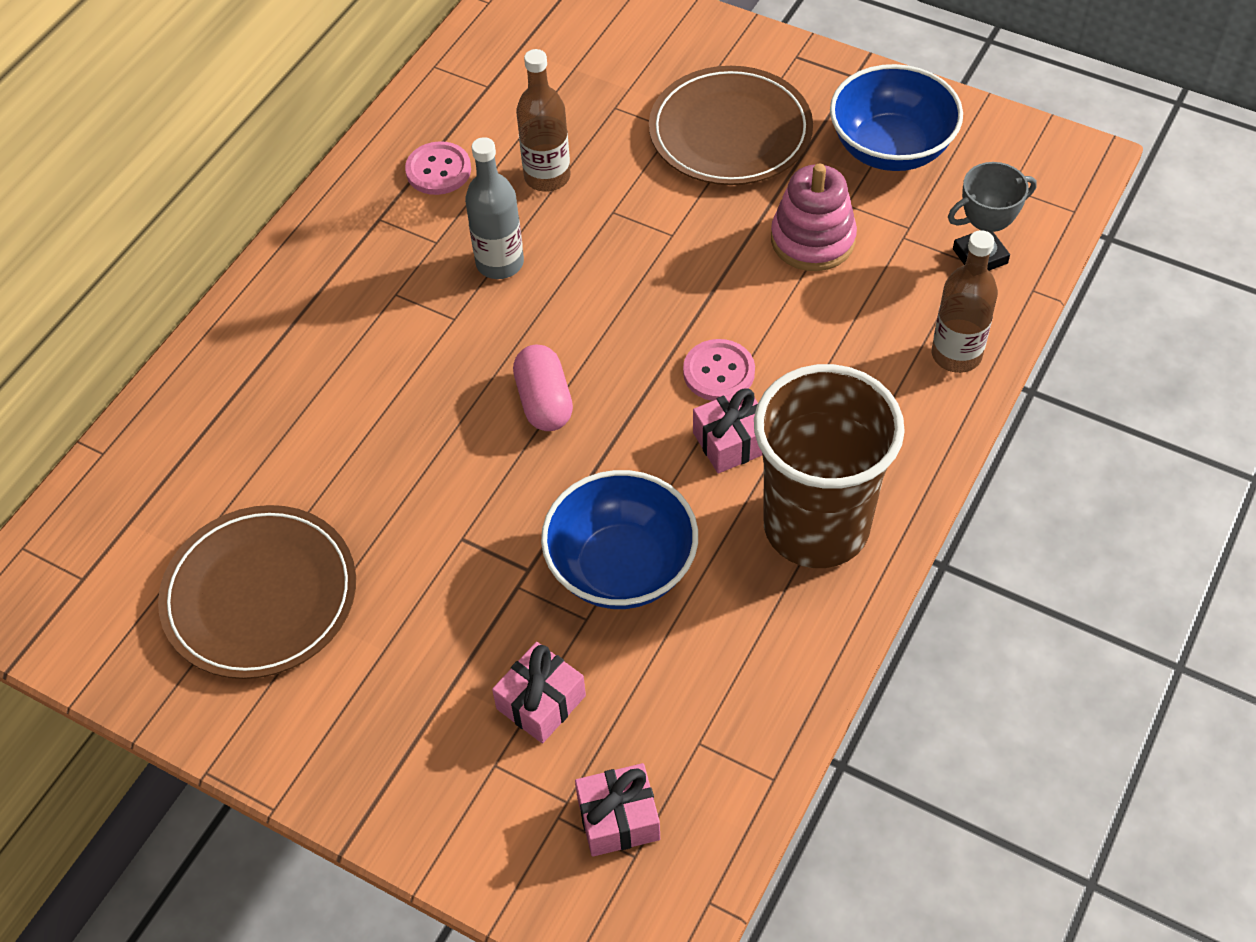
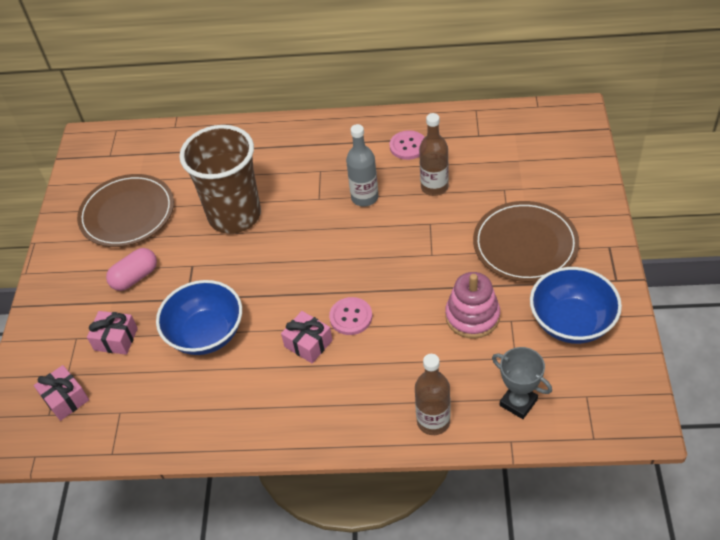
camera: 65 degrees right, 5 degrees down
pink capsule [513,345,573,431] -> pink capsule moved to [106,248,157,291]
brown cup [754,364,905,568] -> brown cup moved to [180,125,261,234]

